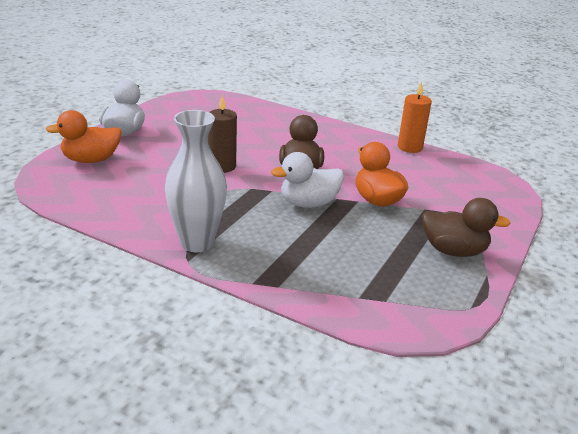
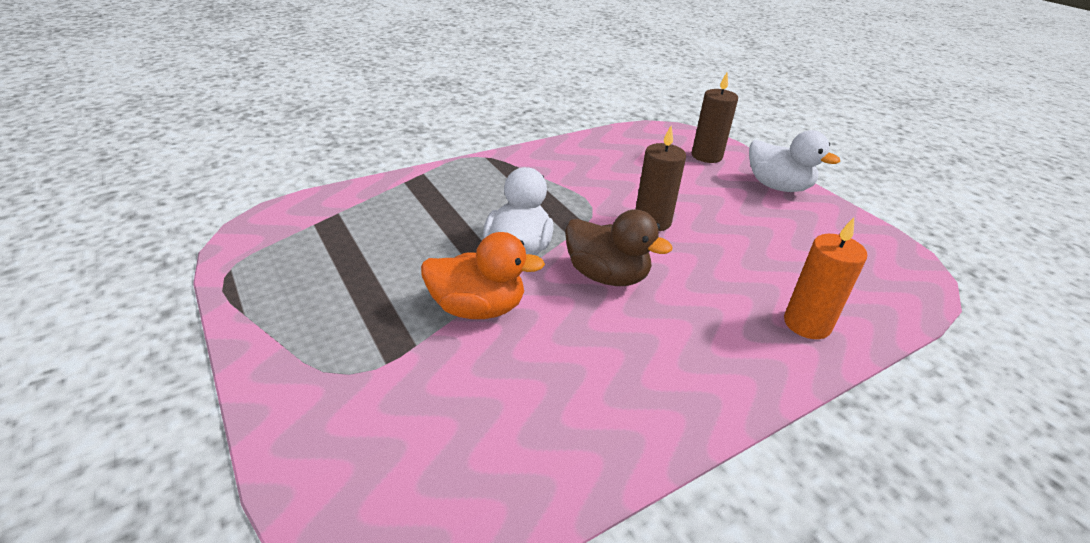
camera: 120 degrees right, 5 degrees up
orange duck [45,110,122,163] -> brown candle [692,73,738,163]
white vase [165,110,227,252] -> none
orange candle [398,82,432,153] -> orange candle moved to [784,218,867,339]
brown duck [422,198,511,257] -> none

